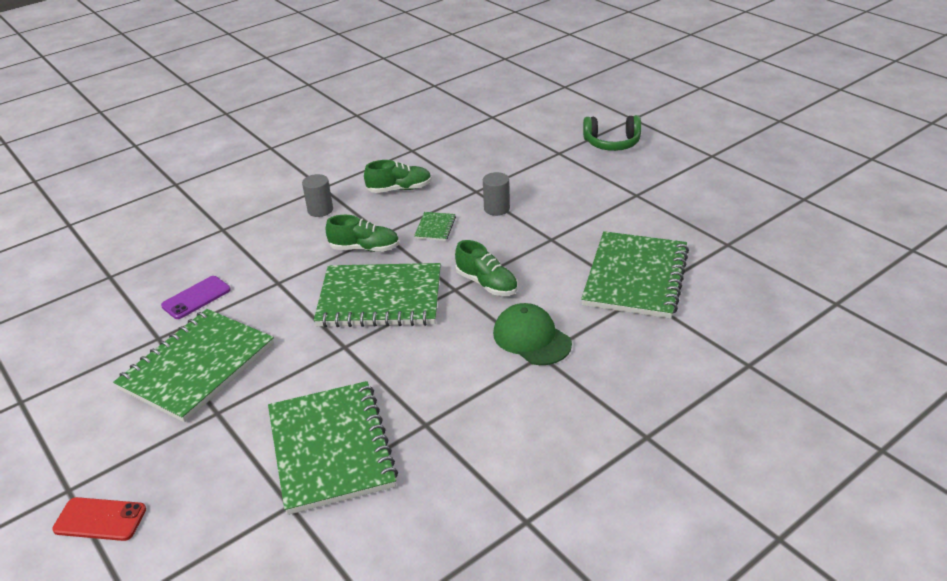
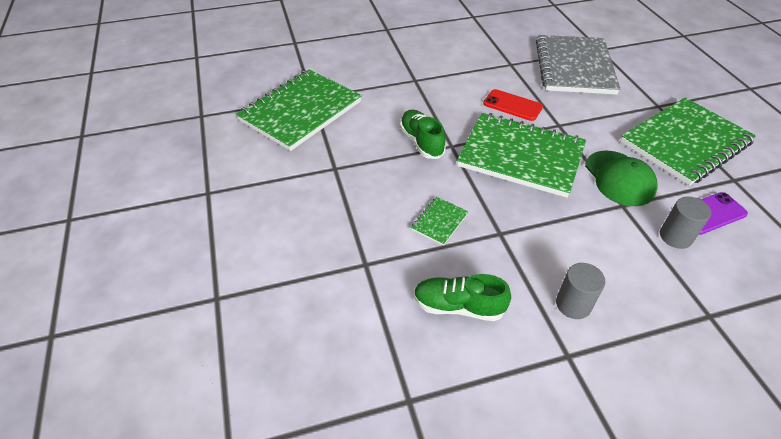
camera: 160 degrees left, 10 degrees up
red phone [52,497,146,541] -> red phone moved to [483,89,543,121]
green notebook [268,381,398,515] -> grey notebook [536,35,620,95]
green shoe [326,215,399,252] -> none
grey cylinder [483,172,510,216] -> grey cylinder moved to [660,196,711,249]
green cap [493,303,572,365] -> green cap moved to [585,151,658,206]
green headphones [583,115,641,151] -> none

